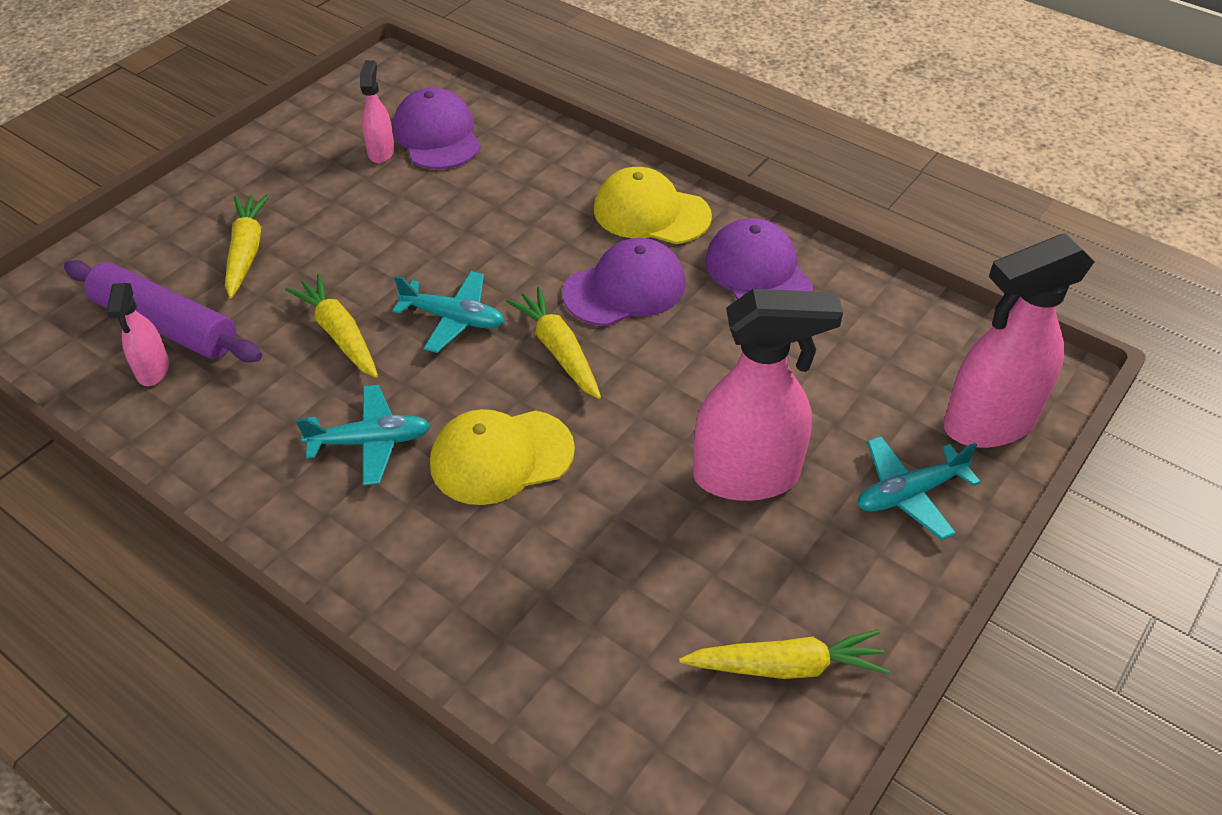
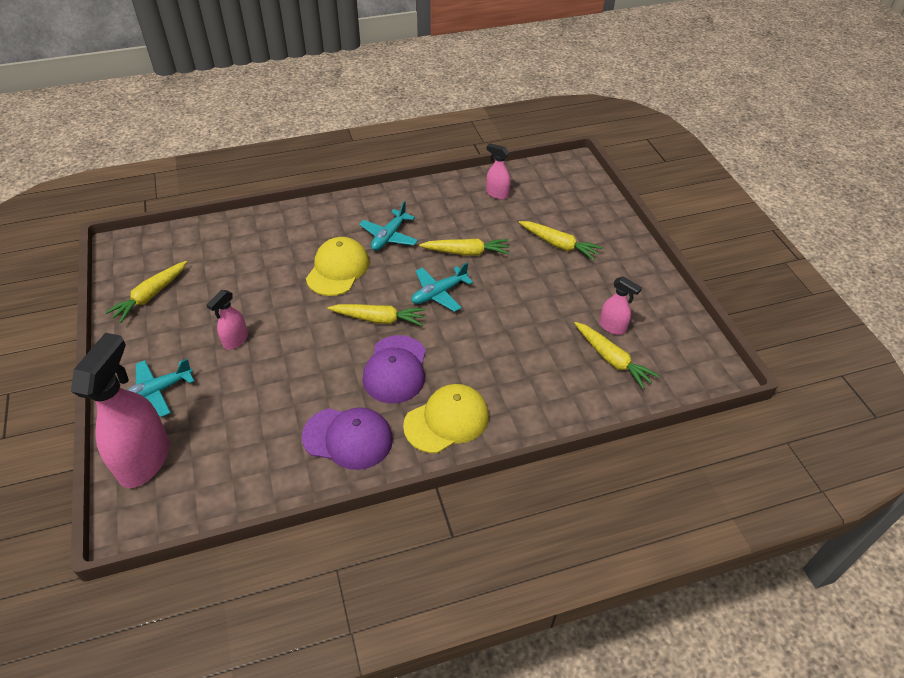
camera: 125 degrees right, 0 degrees up
purple rolling pin [64,260,262,362] -> none
purple cap [393,88,481,169] -> yellow carrot [574,322,659,389]
pink spray bottle [693,289,843,501] -> pink spray bottle [207,290,248,350], size x0.50
turquoise plane [858,436,981,540] -> turquoise plane turned 135 degrees counterclockwise [127,359,194,417]

